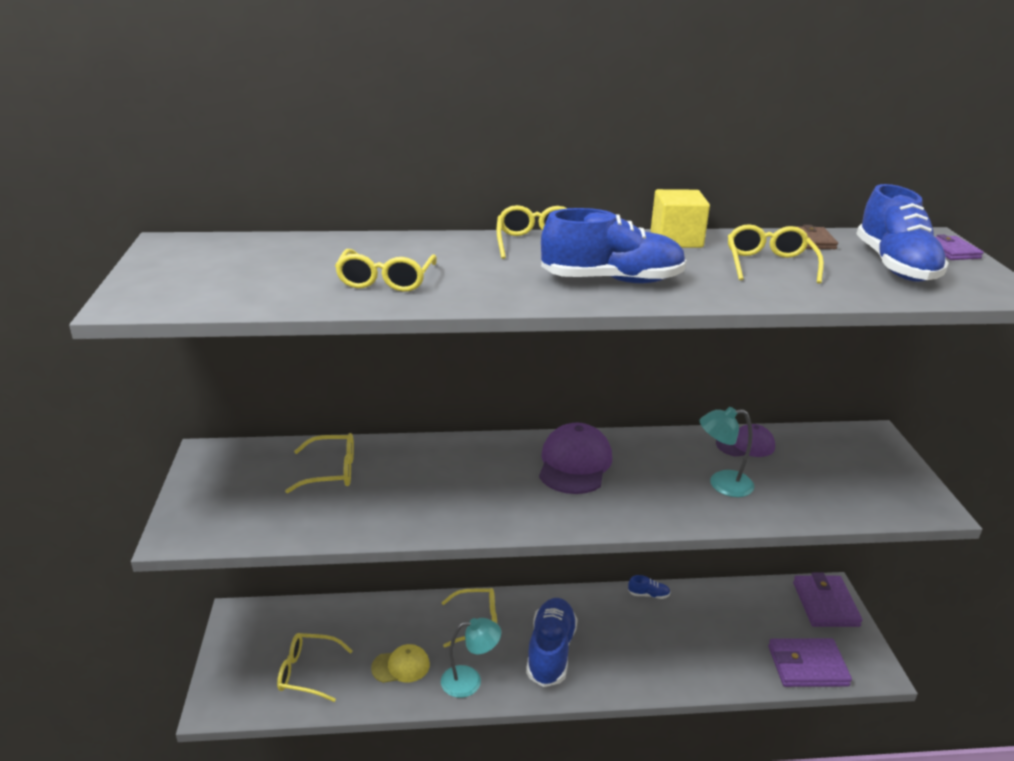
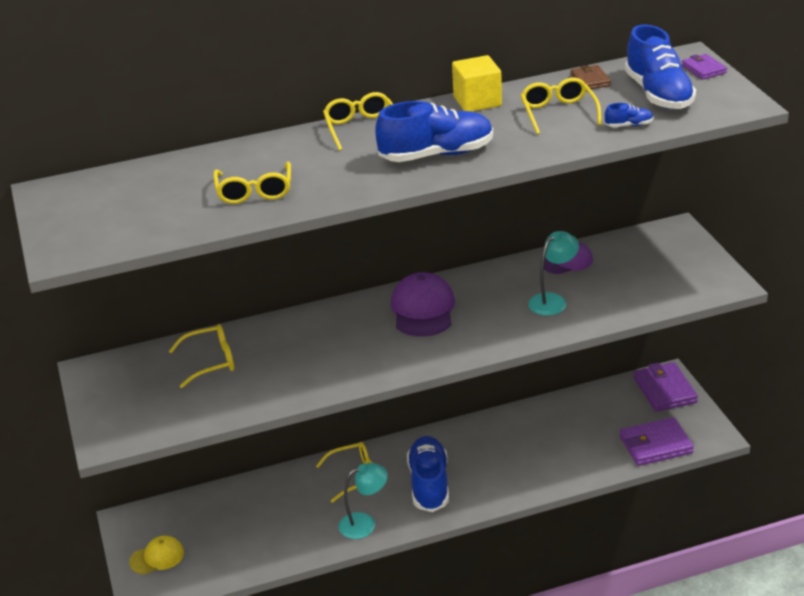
camera: 10 degrees left, 5 degrees up
yellow glasses [277,633,353,702] -> none
yellow cap [371,644,430,683] -> yellow cap moved to [129,536,184,574]
blue shoe [628,575,670,599] -> blue shoe moved to [605,103,653,127]
turquoise lamp [700,407,754,497] -> turquoise lamp turned 150 degrees clockwise [528,231,579,316]

